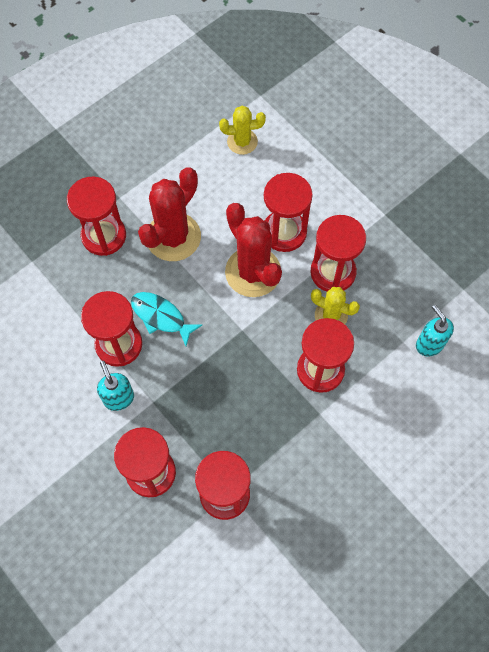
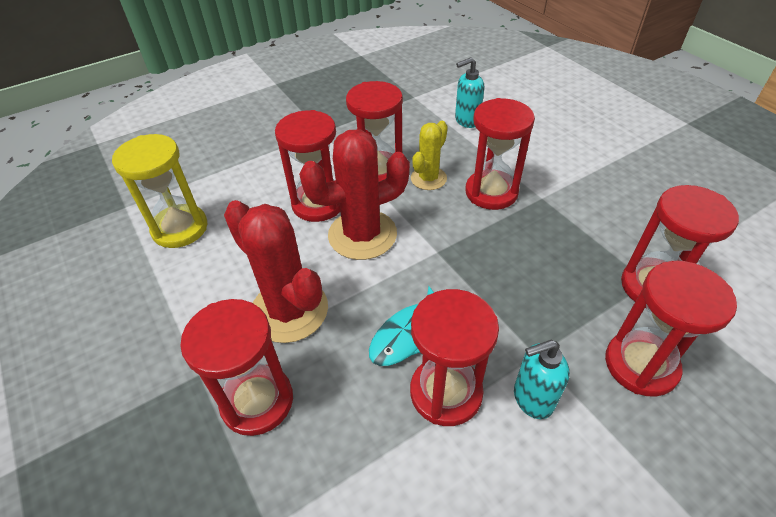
camera: 80 degrees left, 20 degrees down
yellow cactus [219,106,266,155] -> yellow hourglass [112,134,208,248]

